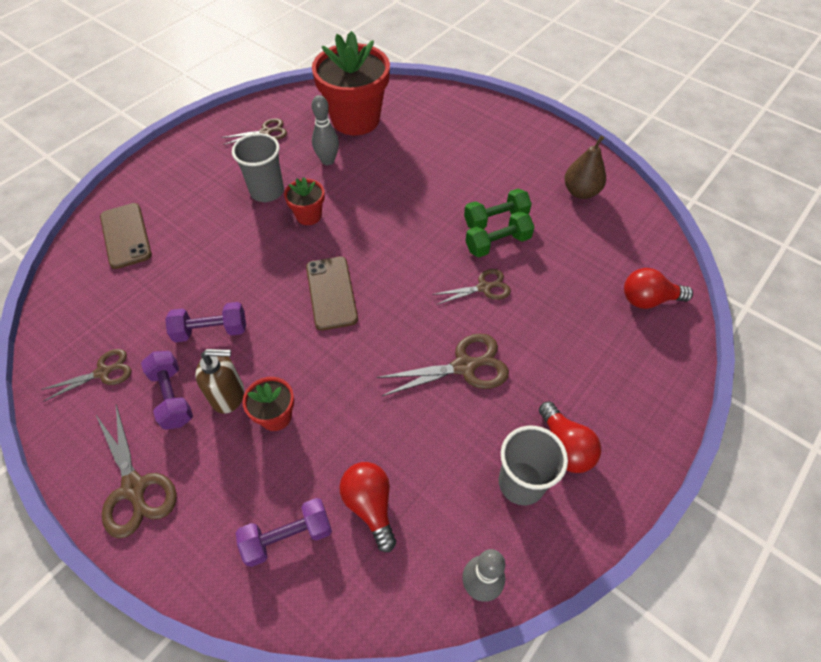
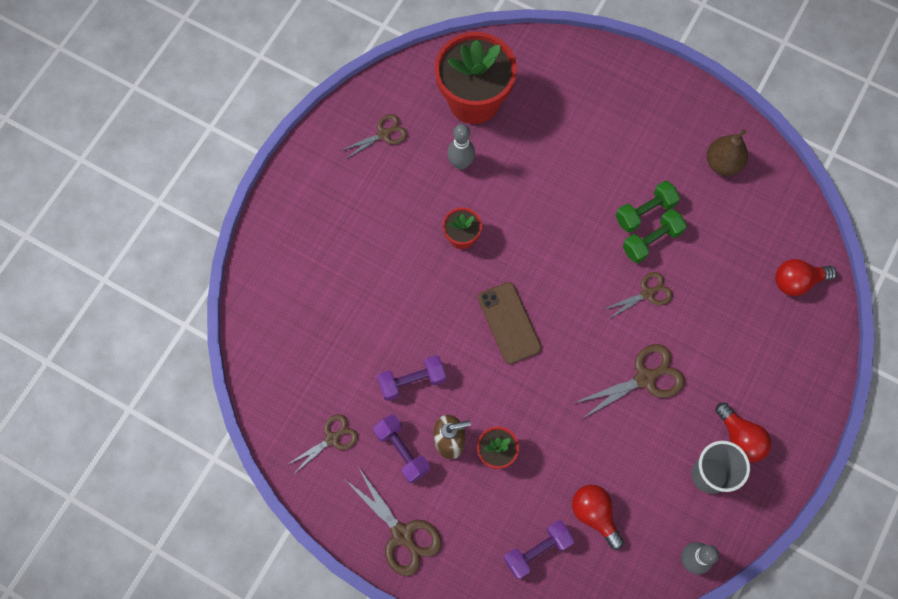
camera: 10 degrees left, 15 degrees up
brown phone [100,203,152,269] -> none
grey cup [232,133,284,202] -> none

